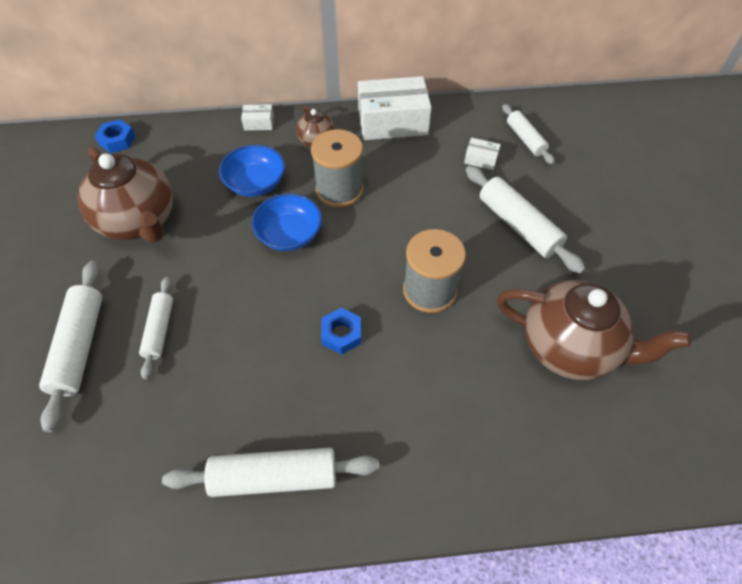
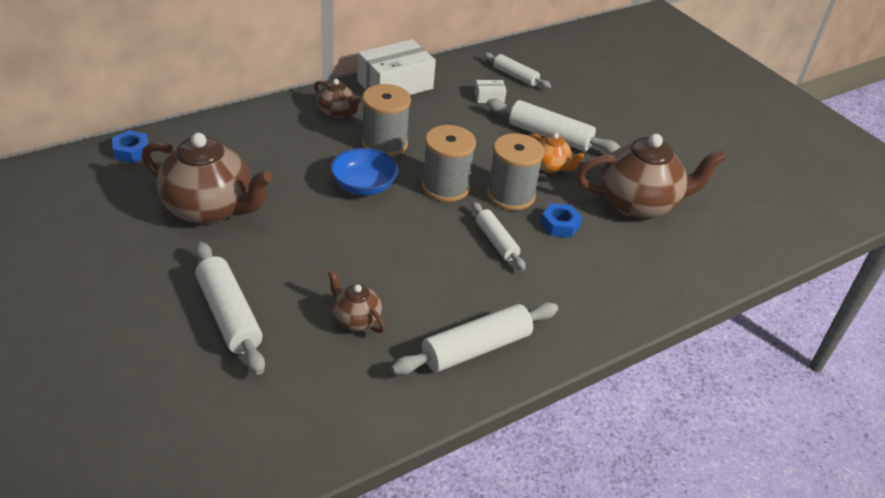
camera: 30 degrees left, 15 degrees down
white rolling pin [139,277,173,379] -> white rolling pin moved to [472,202,526,270]
blue bowl [219,145,285,197] -> none
white box [241,104,274,130] -> none
blue nut [321,308,361,355] -> blue nut moved to [540,203,582,238]
none -> brown teapot [328,270,385,333]
none -> grey spool [422,125,476,202]
none -> orange teapot [528,133,585,173]

